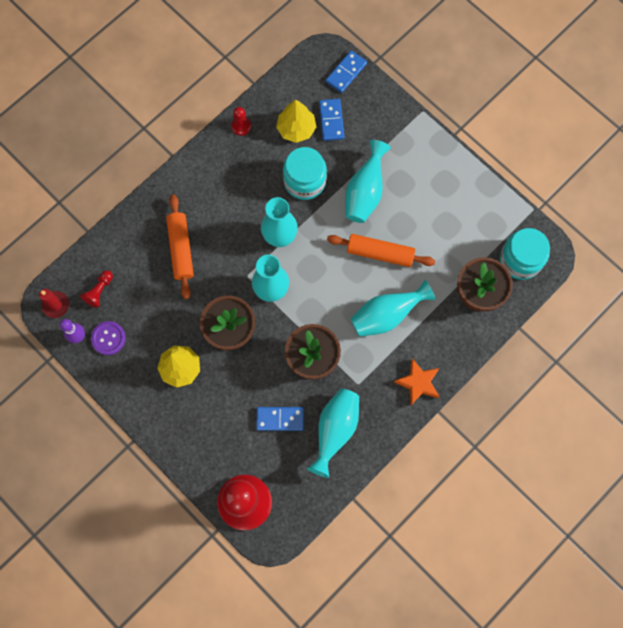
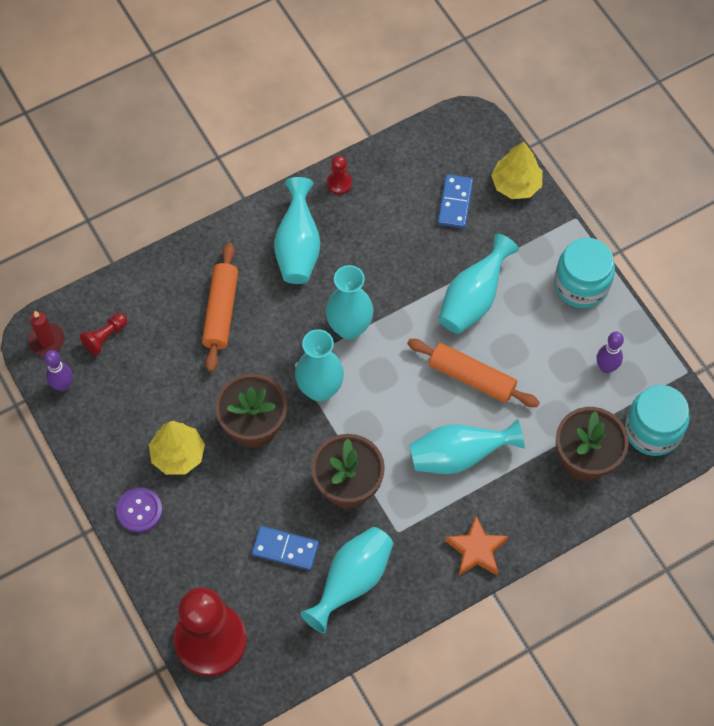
camera: 15 degrees right, 10 degrees down
purple button [91,321,126,355] -> purple button moved to [116,488,163,533]
yellow tree [276,100,316,143] -> yellow tree moved to [491,141,543,199]
turquoise jar [283,147,327,200] -> turquoise jar moved to [554,238,615,308]
blue domino [326,51,367,93] -> none
none -> turquoise vase [274,177,320,284]
none -> purple bowling pin [597,332,624,373]

